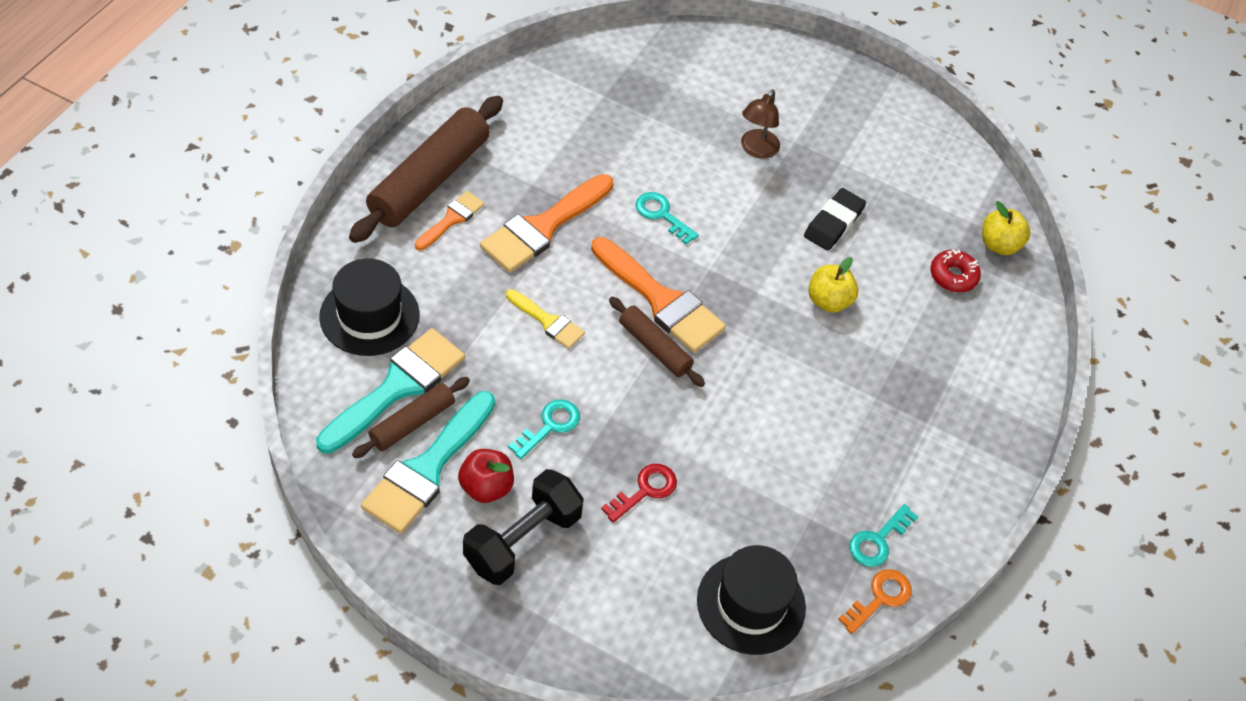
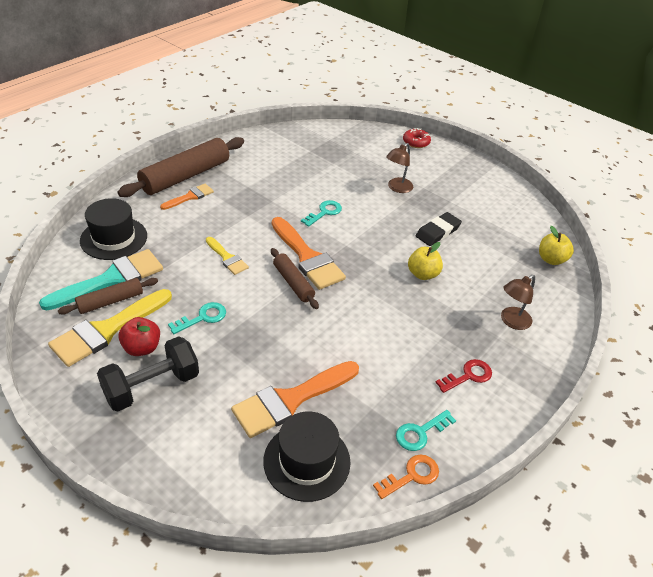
camera: 15 degrees right, 10 degrees down
turquoise brush [361,391,495,533] -> yellow brush [48,289,172,367]
orange brush [480,174,614,273] -> orange brush moved to [231,361,359,438]
red key [601,464,677,523] -> red key moved to [435,359,492,393]
turquoise key [635,192,699,245] -> turquoise key turned 75 degrees clockwise [301,200,342,227]
red donut [930,249,981,292] -> red donut moved to [403,128,431,148]
none -> brown lamp [501,275,535,330]

